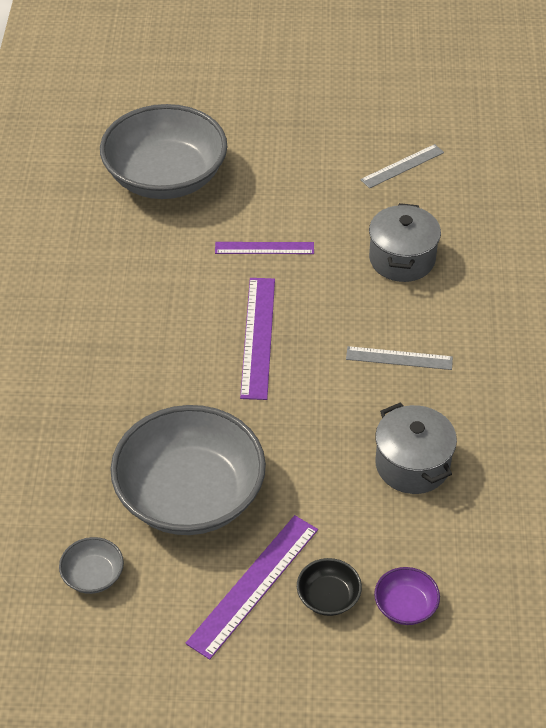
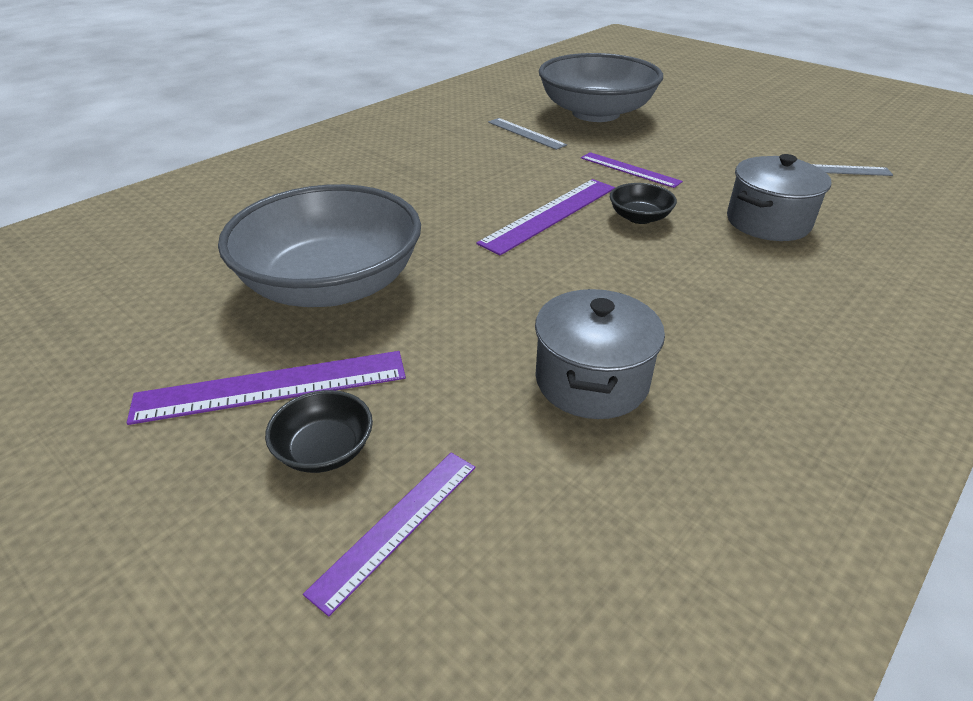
camera: 40 degrees right, 10 degrees down
grey bowl [59,537,124,594] -> none
grey ruler [346,346,453,370] -> grey ruler moved to [488,118,567,150]
purple bowl [374,567,440,625] -> purple ruler [303,453,475,617]
none -> black bowl [610,183,677,224]

